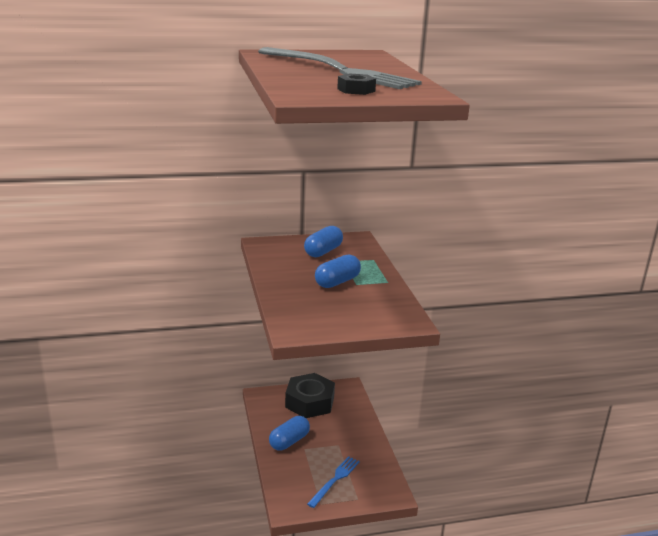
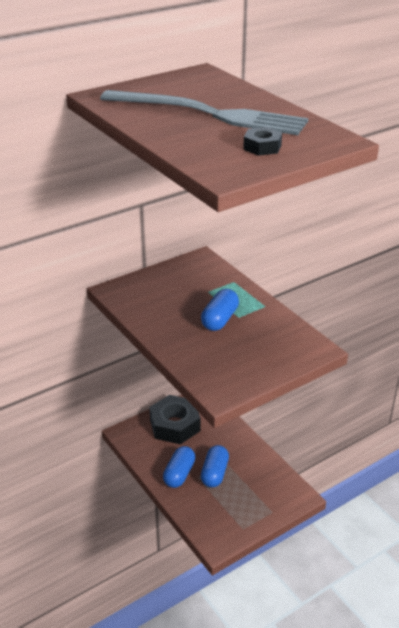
camera: 20 degrees left, 10 degrees up
blue capsule [304,226,343,257] -> blue capsule moved to [201,445,229,487]
blue fork [307,456,360,508] -> none

